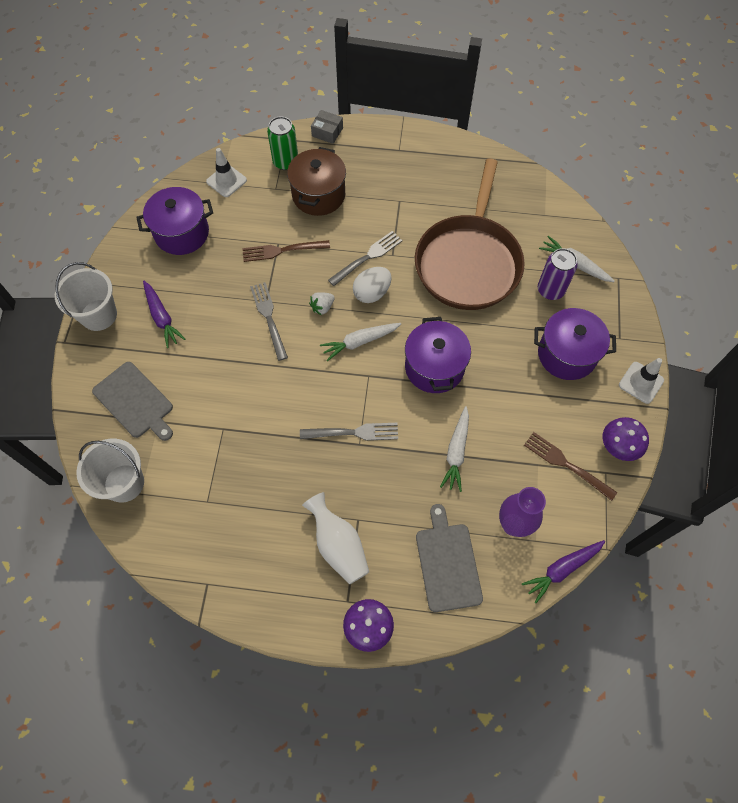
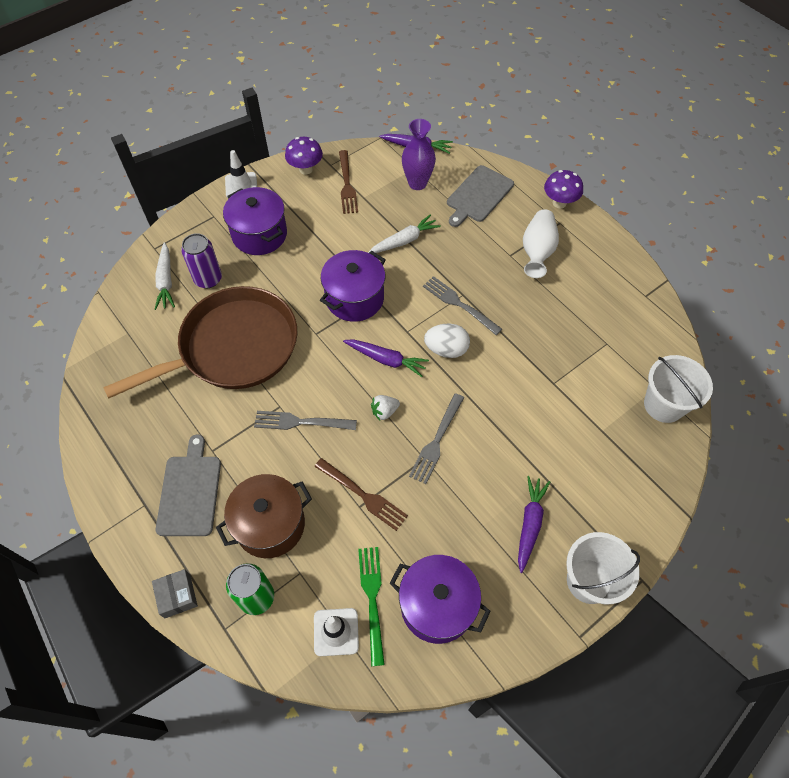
camera: 135 degrees left, 5 degrees down
grey cutting board [92,362,173,441] -> grey cutting board moved to [156,434,221,536]
white strawberry [309,292,335,316] -> white strawberry turned 150 degrees clockwise [371,395,400,420]
white carrot [320,323,402,361] -> purple carrot [343,339,429,377]
white egg [353,267,392,303] -> white egg moved to [424,323,470,358]
none -> green fork [358,547,385,666]

